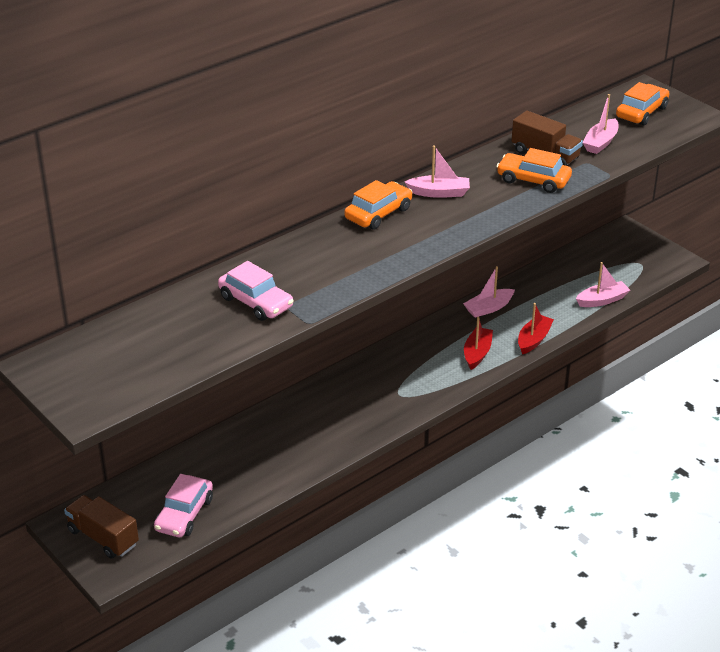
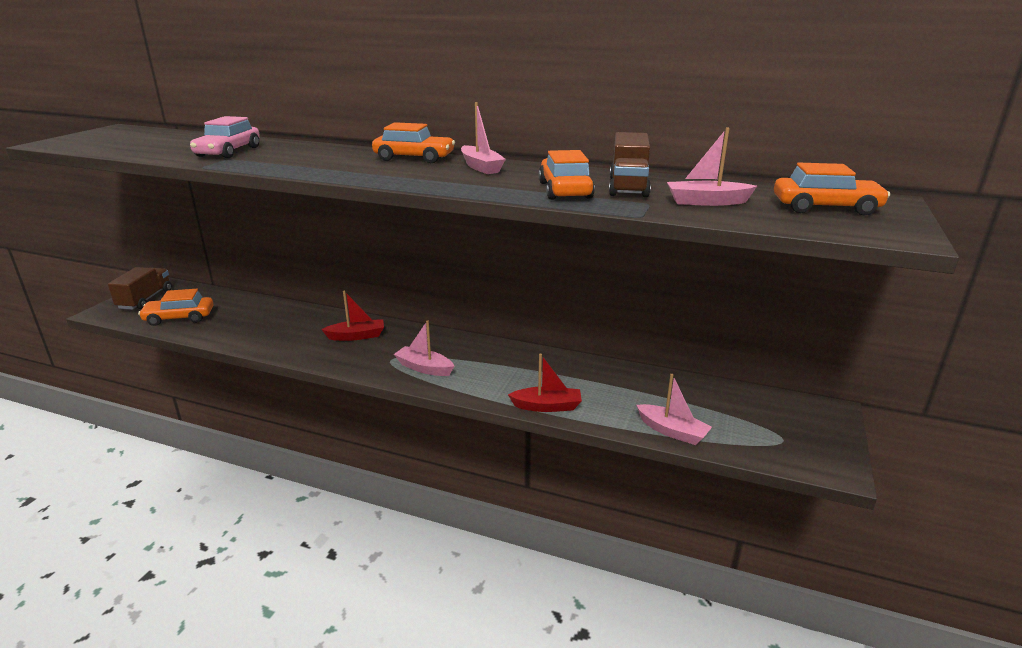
camera: 60 degrees right, 10 degrees down
pink car [154,474,213,537] -> orange car [138,289,213,326]
pink boat [463,266,515,317] -> pink boat moved to [394,320,454,376]
red boat [464,317,493,370] -> red boat moved to [321,291,384,341]

